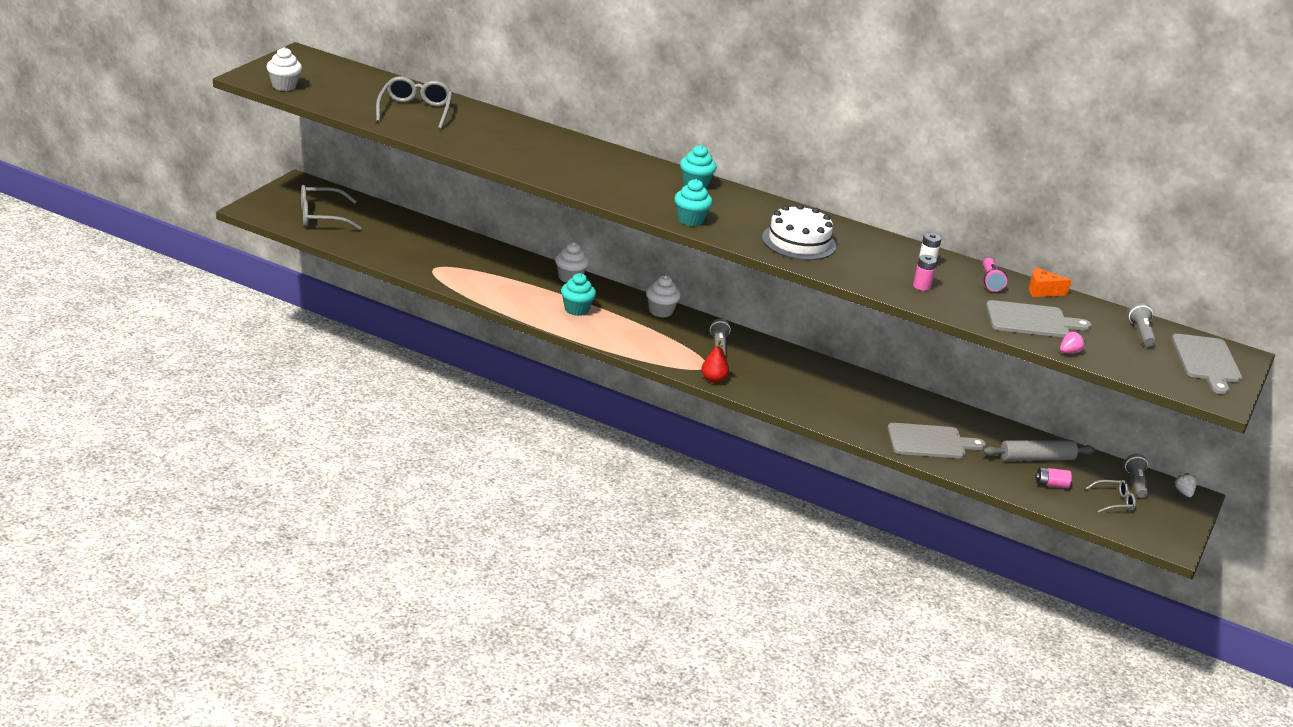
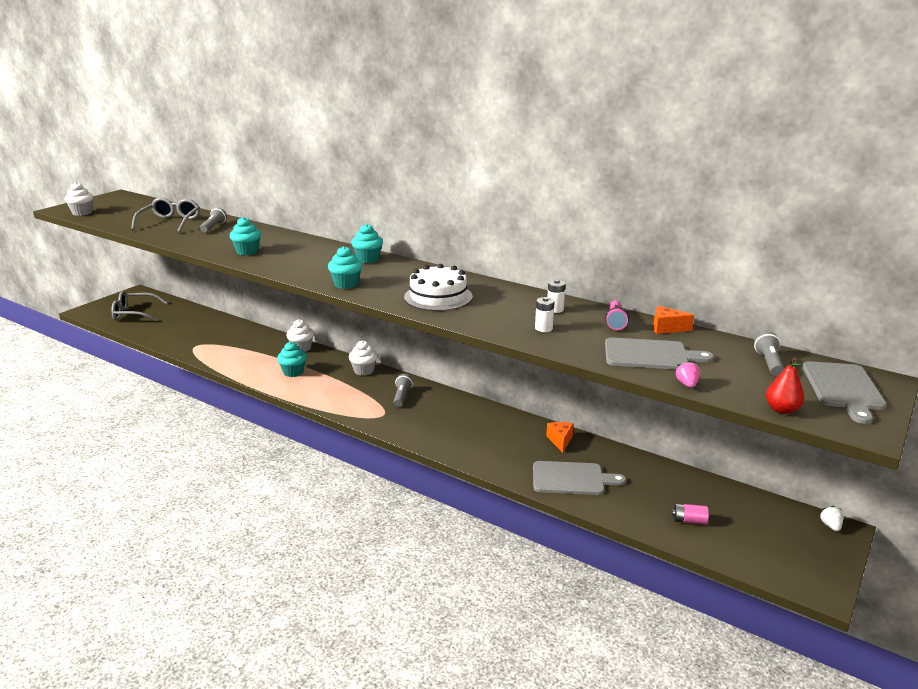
camera: 10 degrees right, 5 degrees down
red pear [701,340,729,383] -> red pear moved to [766,357,804,414]
pink battery [913,255,937,291] -> white battery [535,297,554,332]
grey rolling pin [983,440,1095,461] -> none
pink strawberry [1060,331,1085,353] -> pink strawberry turned 60 degrees counterclockwise [675,360,700,388]
grey glasses [1086,480,1136,513] -> none
grey flashlight [1125,454,1148,498] -> grey flashlight moved to [200,208,227,232]
none -> turquoise cupcake [230,217,261,256]
none -> orange cheese [546,422,574,453]

